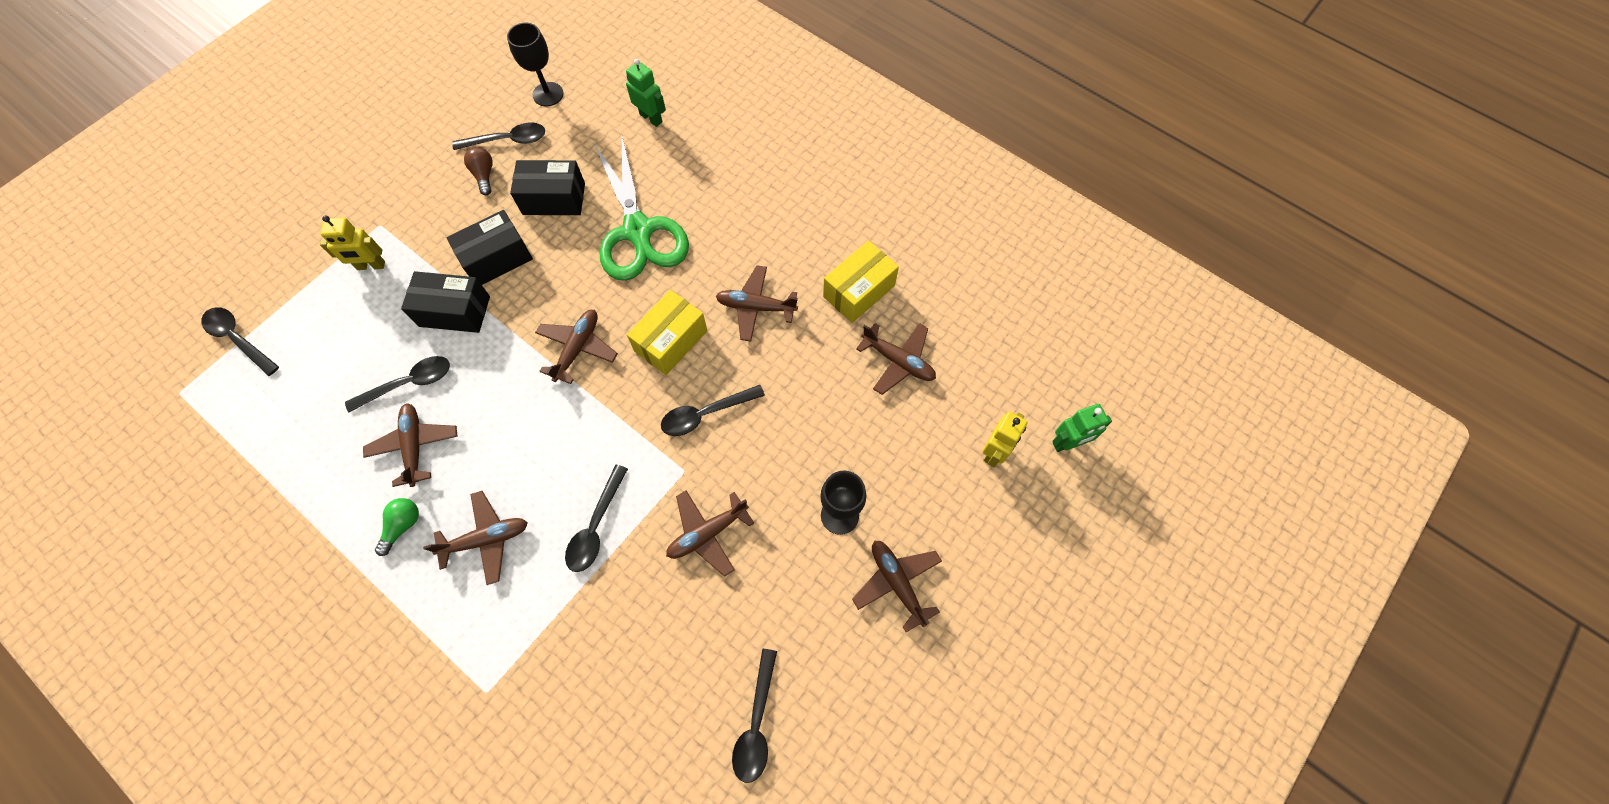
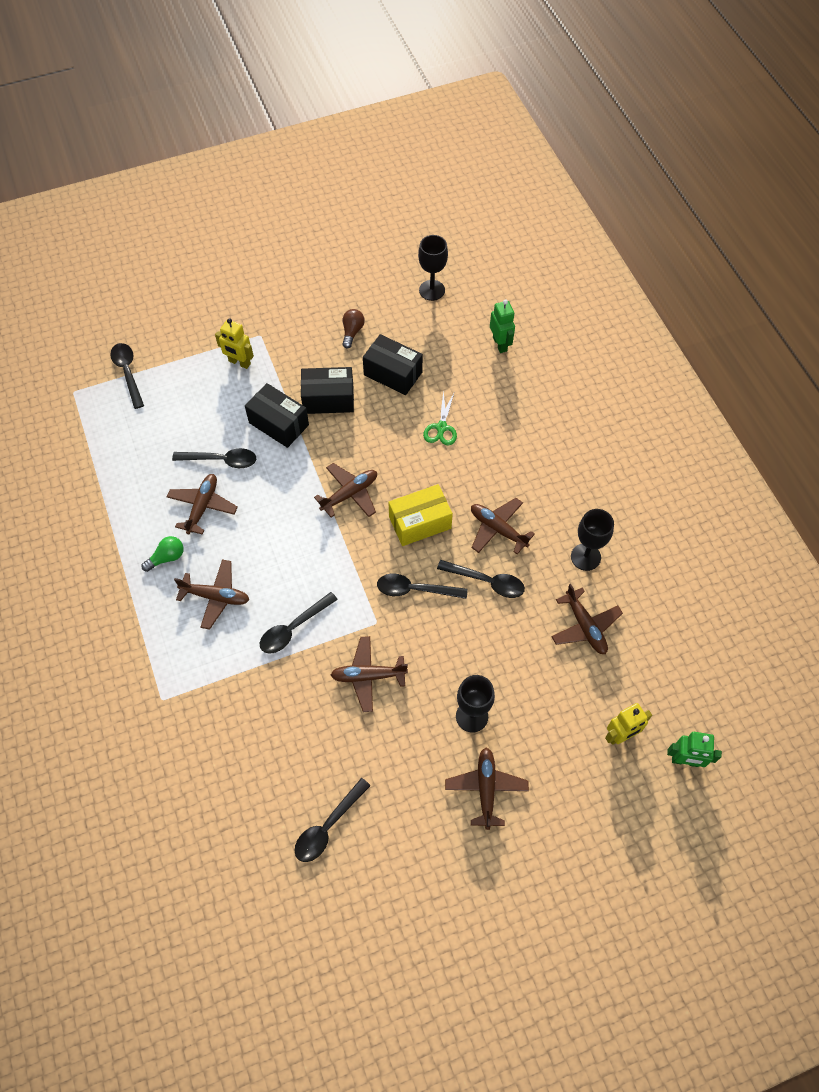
camera: 30 degrees right, 5 degrees down
black spoon [452,122,545,150] -> black spoon moved to [437,560,525,598]
green scissors [594,137,689,281] -> green scissors [423,390,457,446], size x0.44
yellow box [823,240,899,323] -> black goblet [571,509,614,571]

